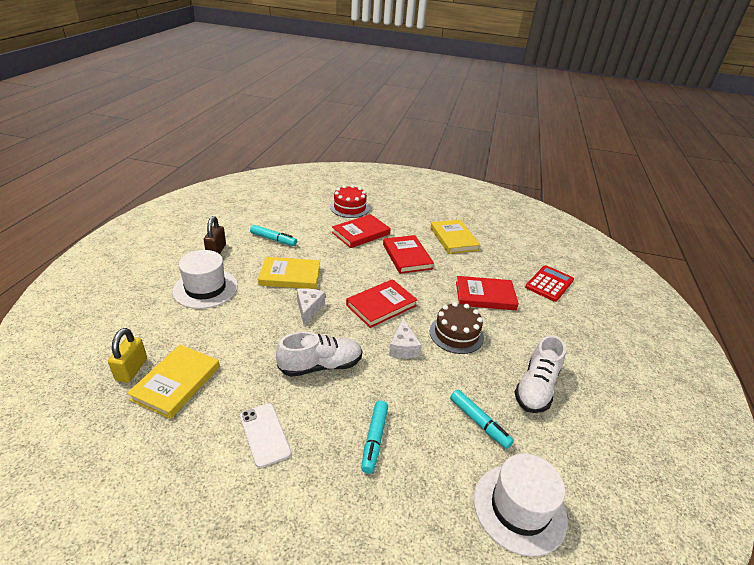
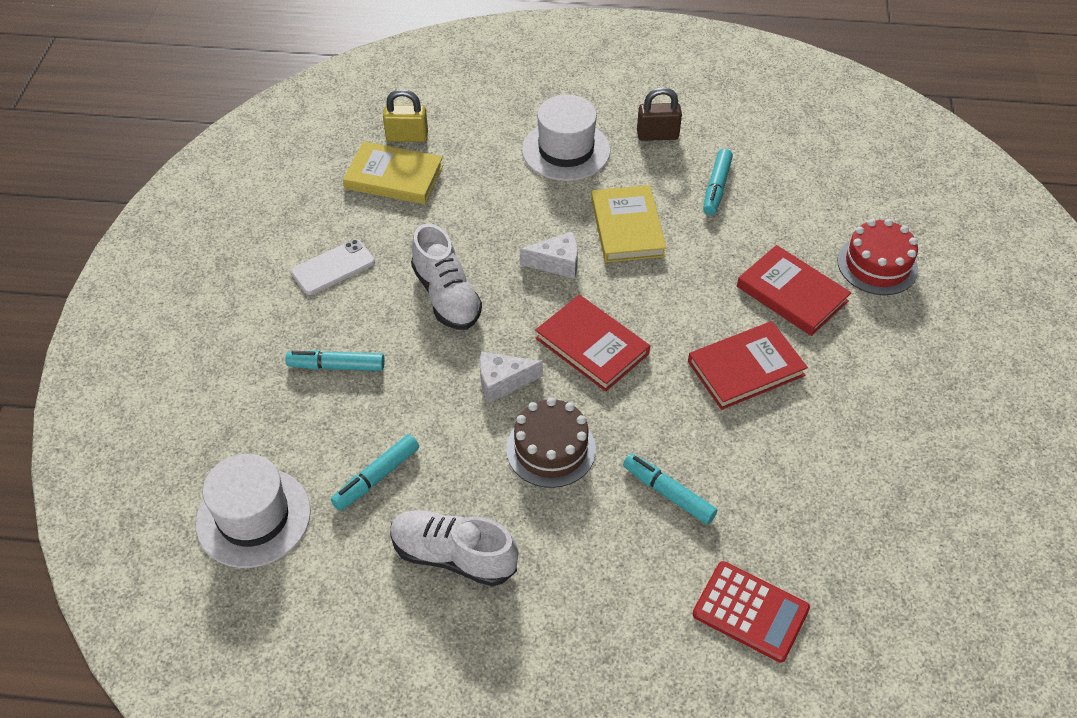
camera: 85 degrees right, 15 degrees up
yellow book [430,220,480,254] -> none
red book [456,276,519,310] -> turquoise marker [623,454,717,525]

